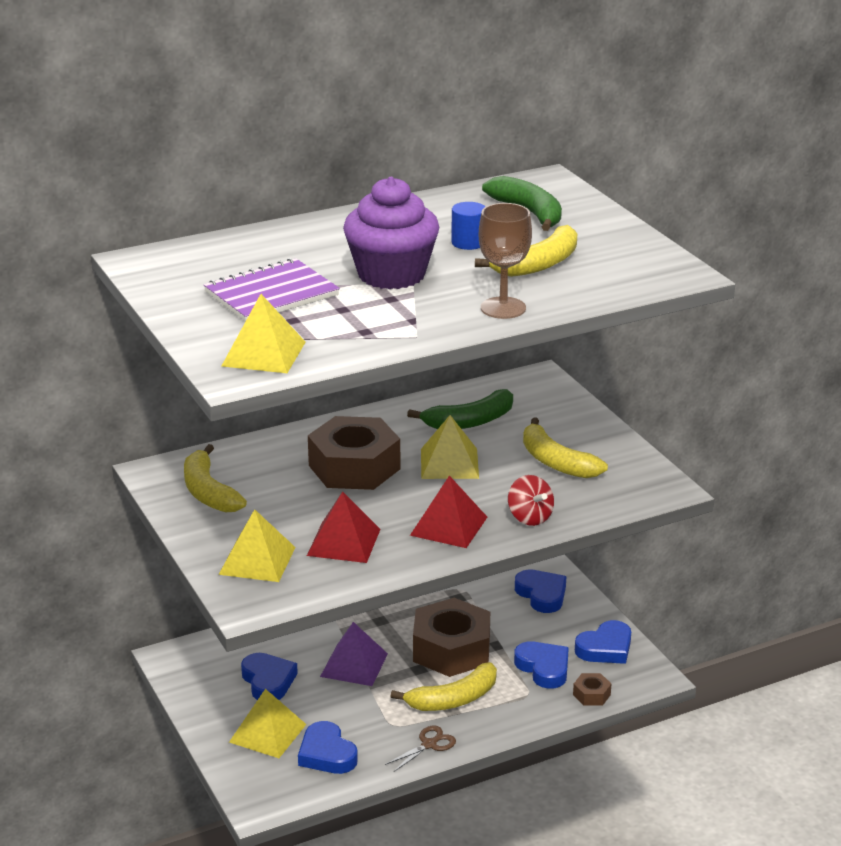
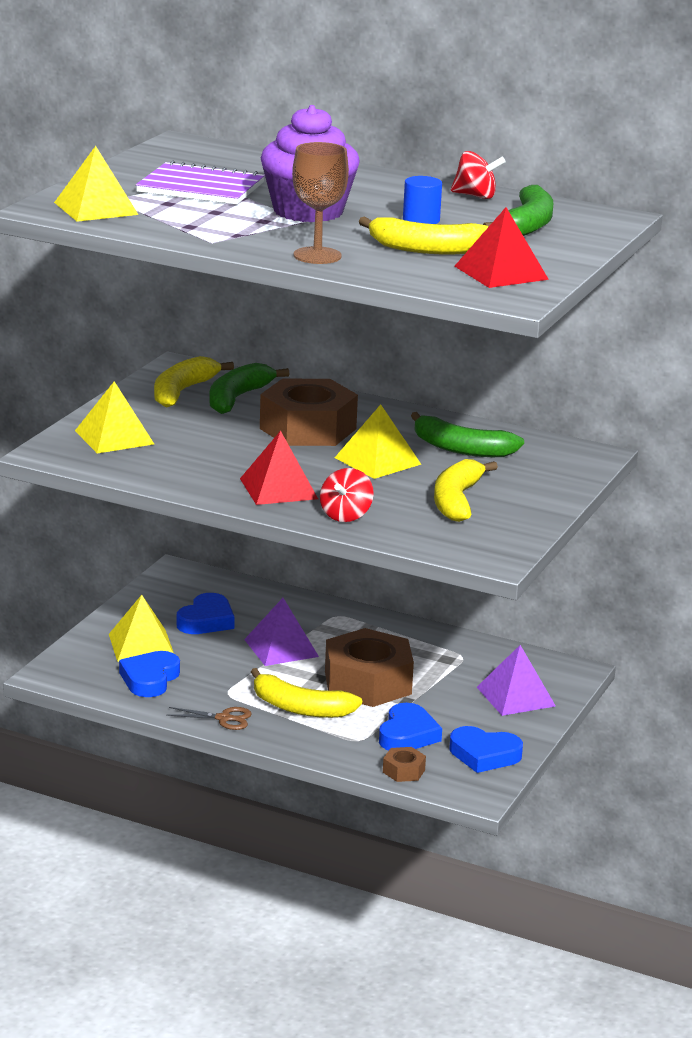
camera: 50 degrees right, 5 degrees down
red pyramid [307,491,380,563] -> red pyramid moved to [454,207,549,288]
blue heart [515,569,566,613] -> purple pyramid [477,645,556,716]
none -> green banana [209,363,290,414]
none -> red spinning top [451,151,505,199]

